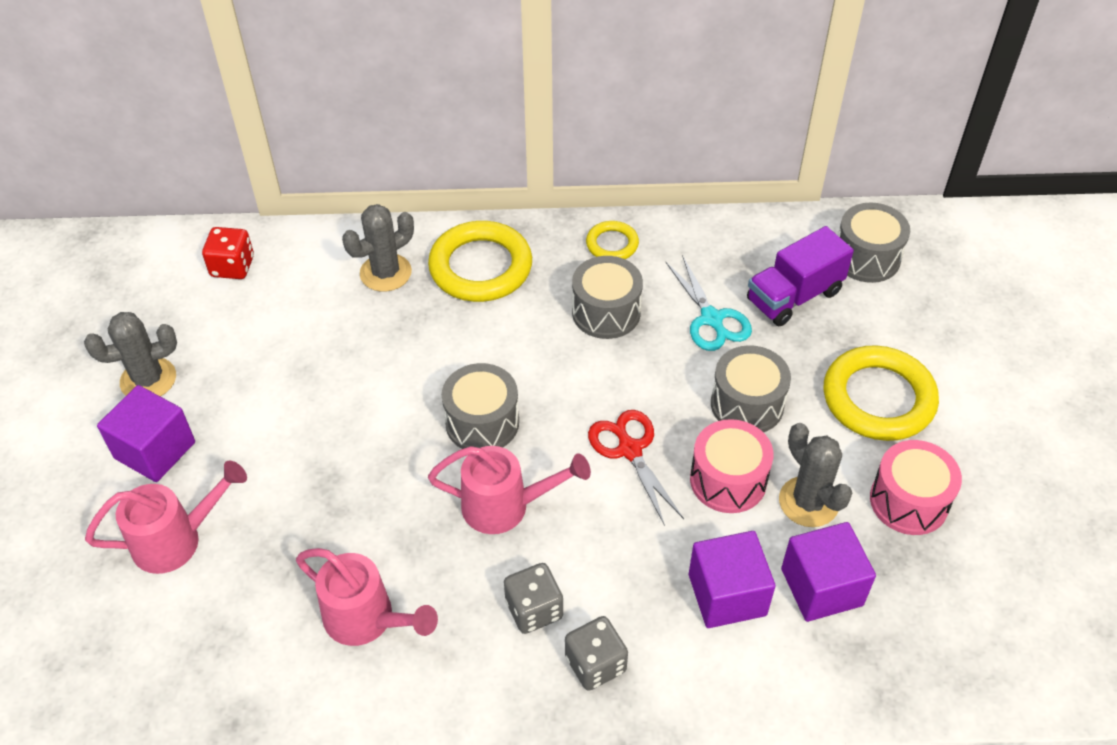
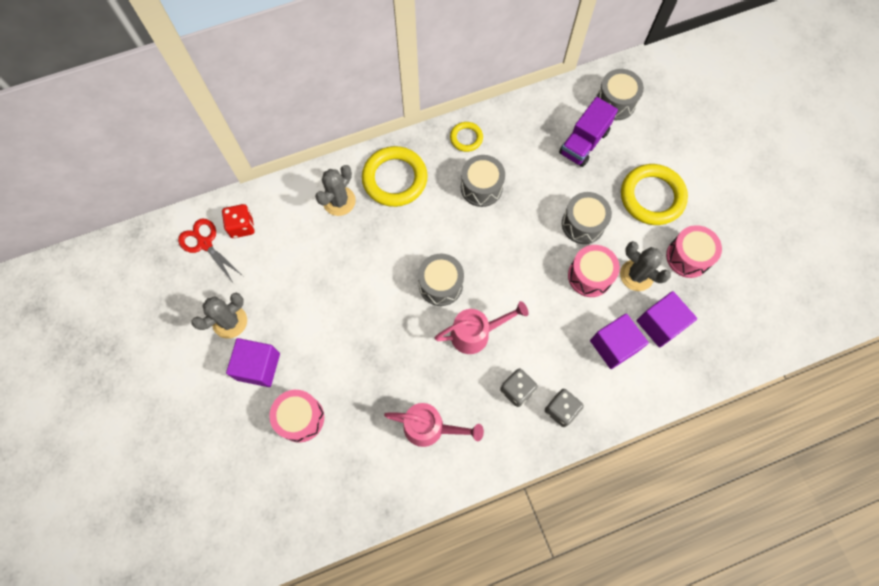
camera: 20 degrees left, 20 degrees up
pink watering can [85,461,247,574] -> pink drum [269,390,324,443]
red scissors [588,410,684,526] -> red scissors moved to [178,219,243,284]
turquoise scissors [666,255,752,351] -> none

